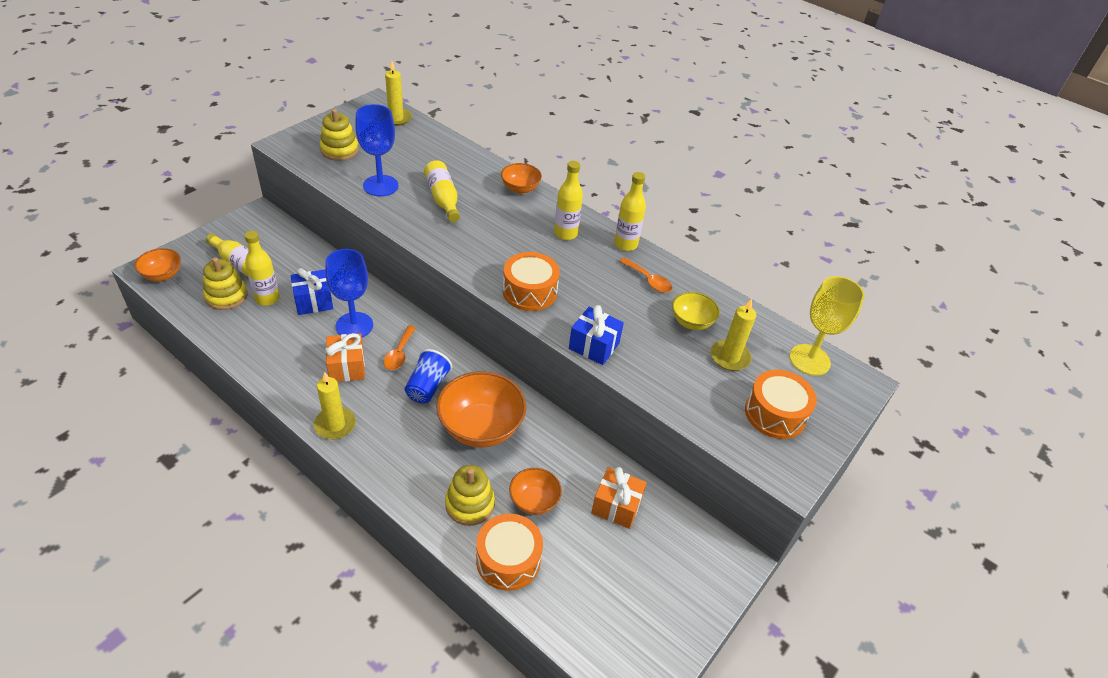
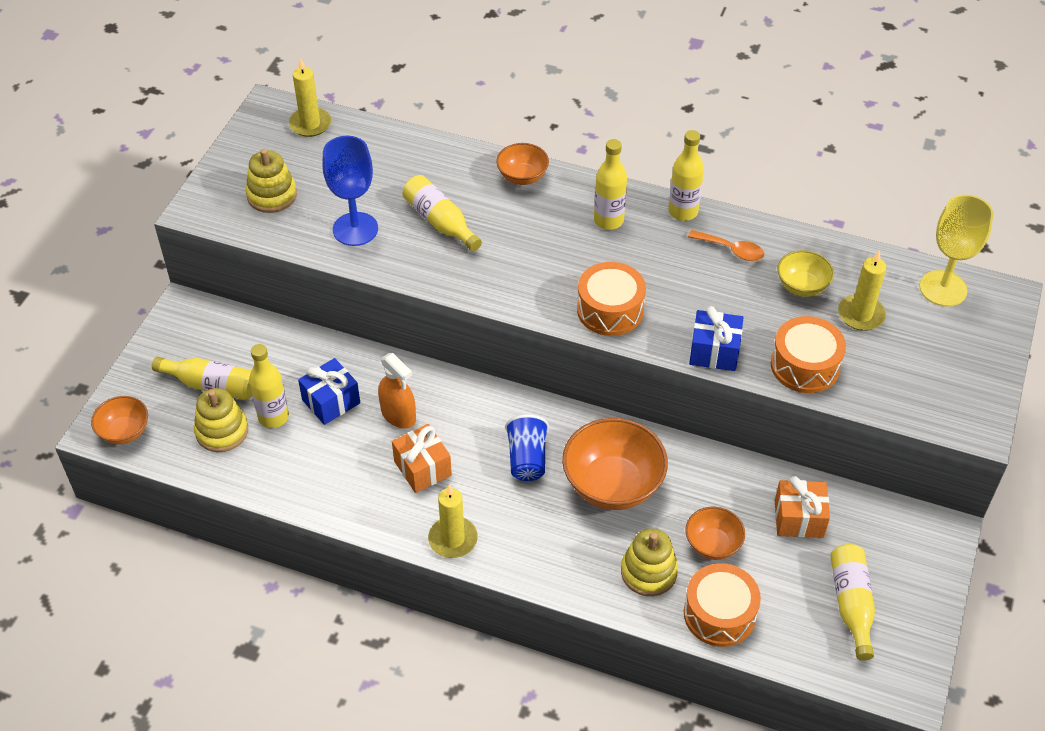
camera: 15 degrees left, 5 degrees up
blue goblet [325,249,373,337] -> orange spray bottle [378,353,416,429]
orange spoon [383,325,416,370] -> none
orange drum [745,370,817,439] -> orange drum moved to [771,316,846,393]
none -> yellow bottle [830,544,875,661]

